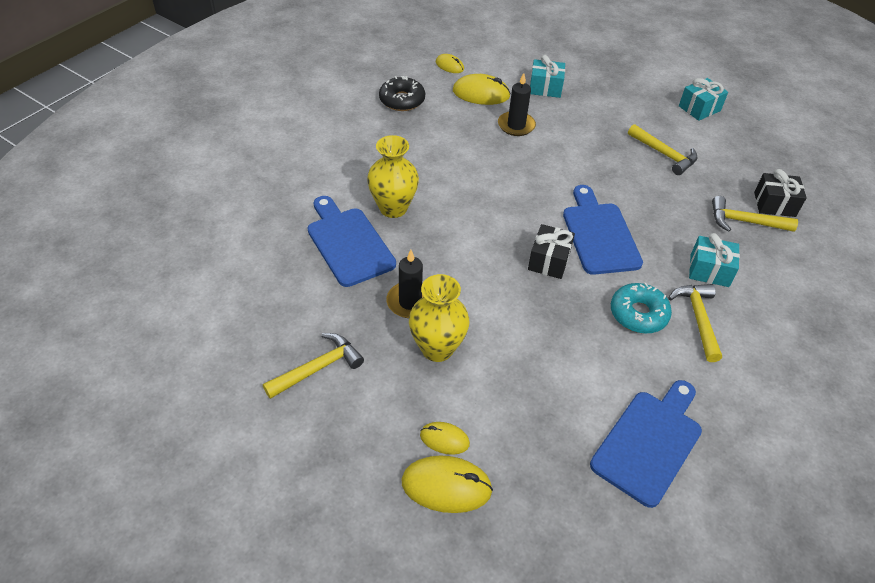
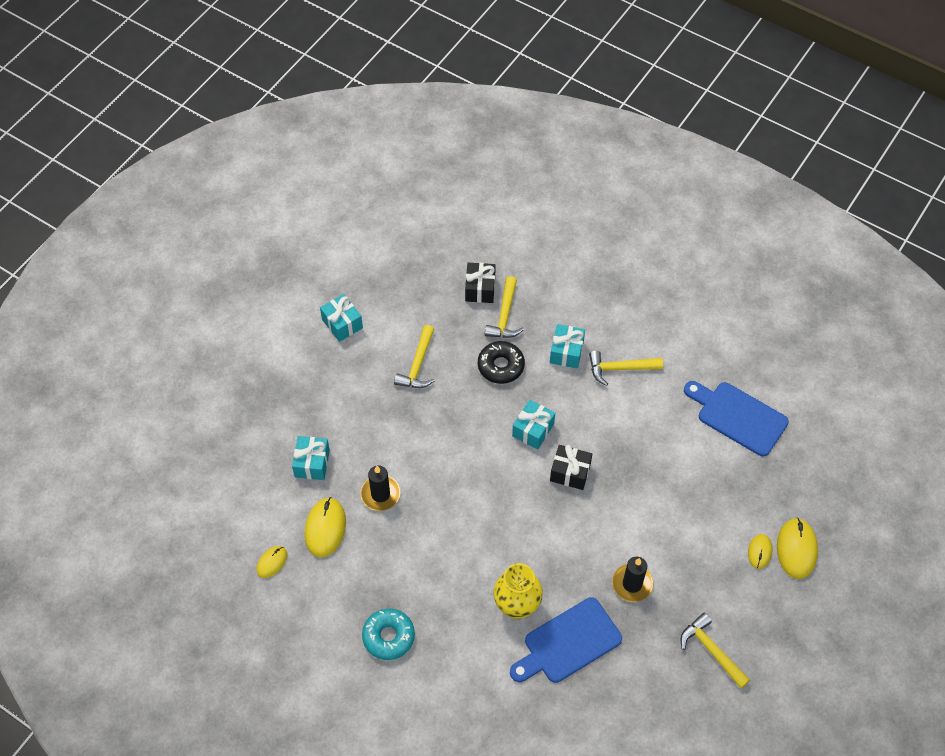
camera: 90 degrees left, 10 degrees up
black donut [379,76,425,111] -> black donut moved to [478,341,525,384]
yellow vase [409,274,470,362] -> none
blue cutting board [563,185,643,275] -> turquoise gift [512,400,555,450]
turquoise donut [611,283,672,333] -> turquoise donut moved to [362,609,415,660]
yellow hammer [628,124,698,175] -> yellow hammer turned 150 degrees clockwise [394,325,434,388]

